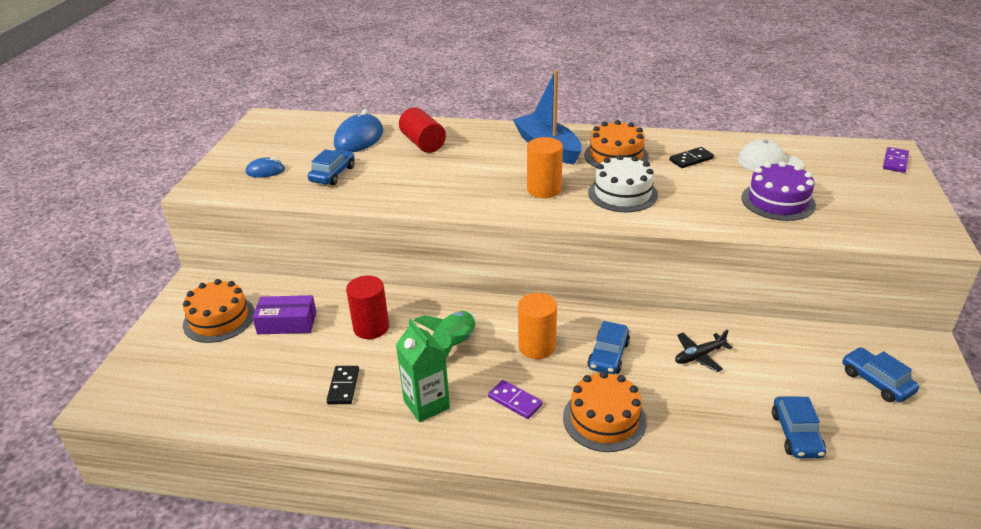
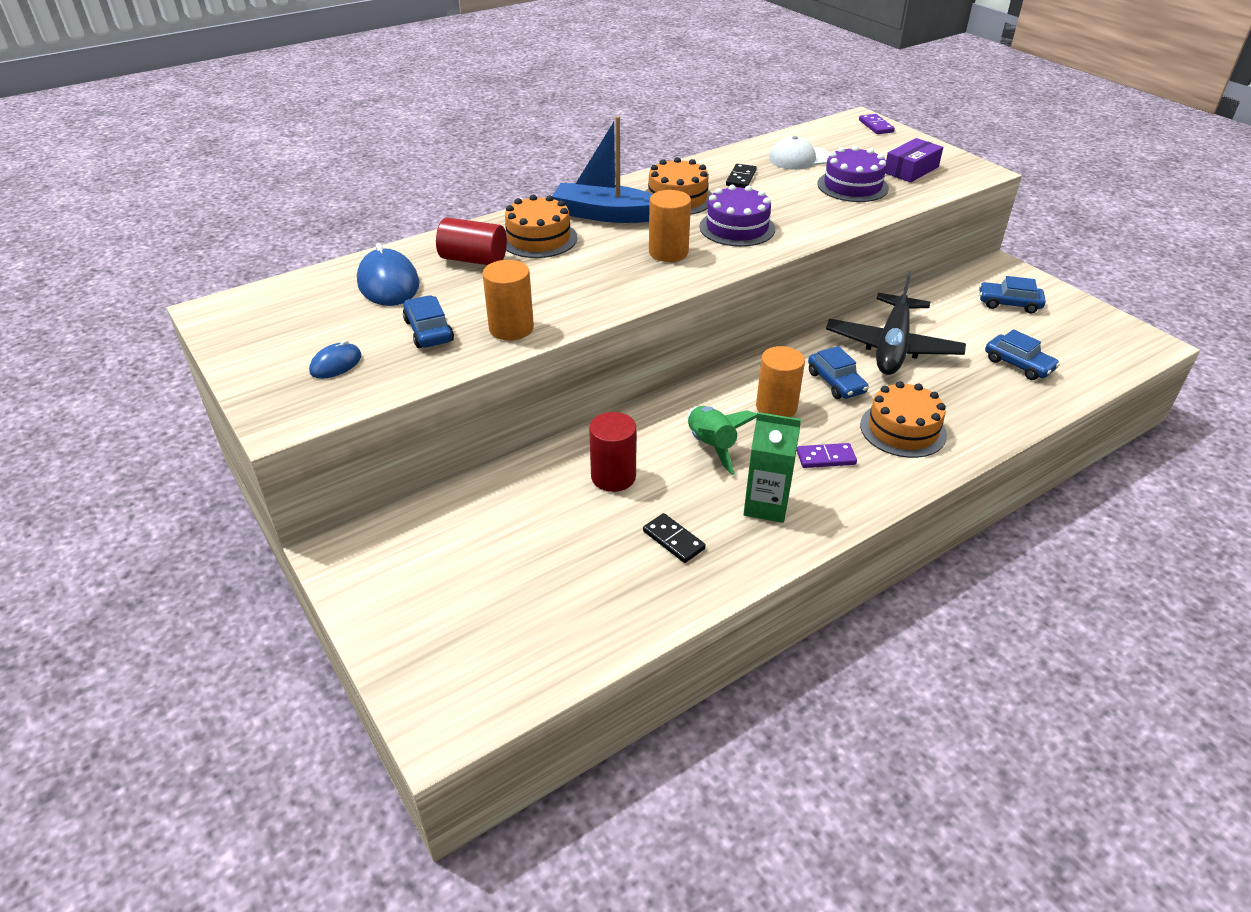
camera: 45 degrees left, 5 degrees up
orange cake [183,279,255,343] -> orange cake moved to [505,195,577,258]
purple box [252,295,316,334] -> purple box moved to [885,138,943,182]
white cake [588,155,658,212] -> purple cake [699,185,775,247]
black plane [675,329,733,372] -> black plane [826,271,966,375], size x2.22
none -> orange cylinder [483,260,534,341]

